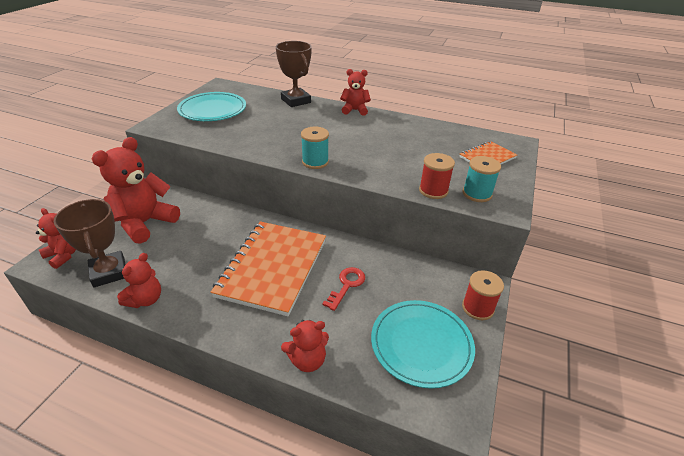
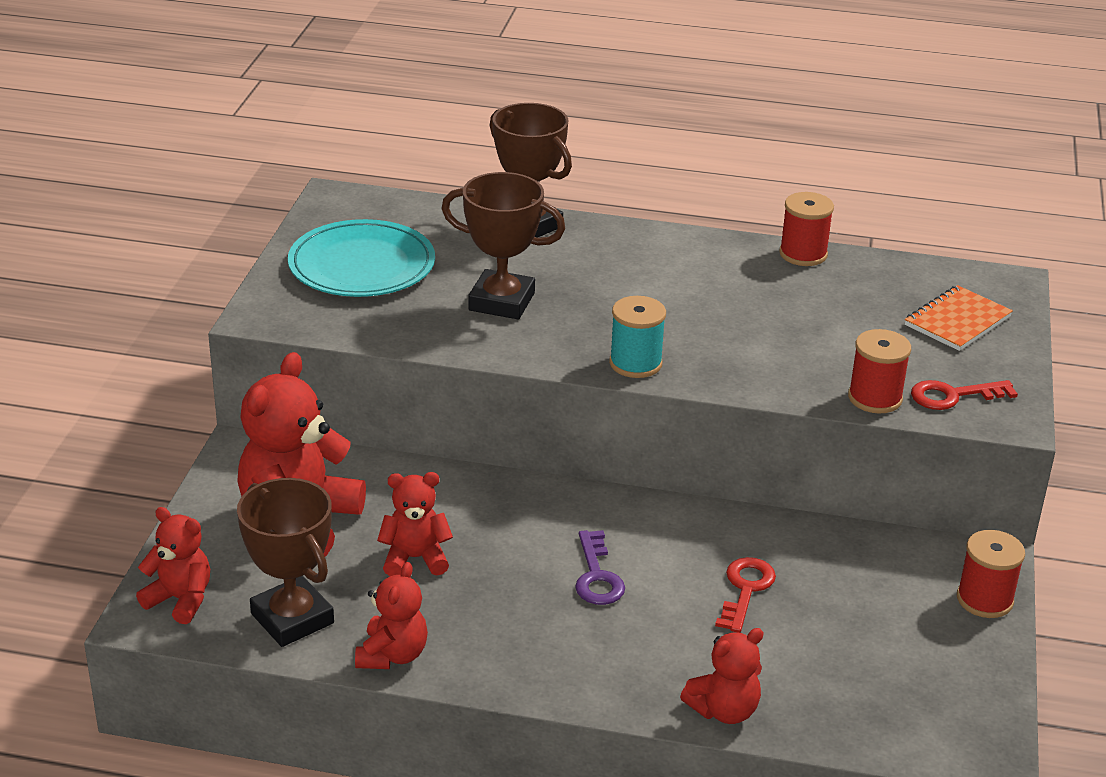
camera: 10 degrees left, 5 degrees down
orange notebook [211,221,326,316] -> purple key [575,530,625,605]
red teddy bear [340,69,371,116] -> red teddy bear moved to [377,472,453,576]
turquoise plate [371,300,475,388] -> none
turquoise spool [463,156,501,202] -> red key [911,380,1018,410]
none -> brown trophy [441,172,565,319]
none -> red spool [779,192,834,266]

